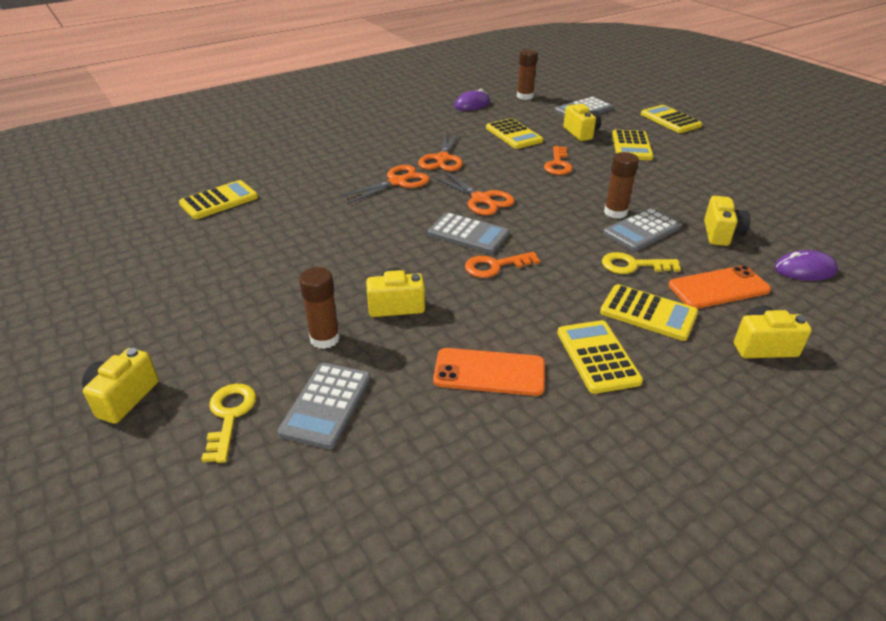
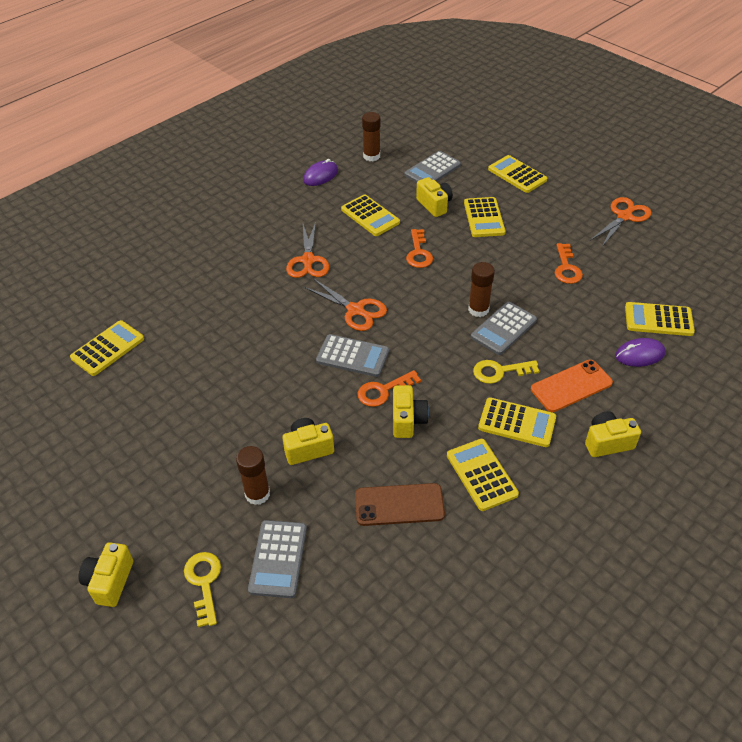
camera: 10 degrees left, 10 degrees up
orange scissors [338,165,430,204] -> orange scissors moved to [591,197,651,247]
orange phone [433,348,545,396] -> brown phone [355,483,445,526]
yellow camera [704,196,750,246] -> yellow camera moved to [393,385,429,438]
none -> orange key [555,243,583,284]
none -> yellow calculator [625,302,695,336]

